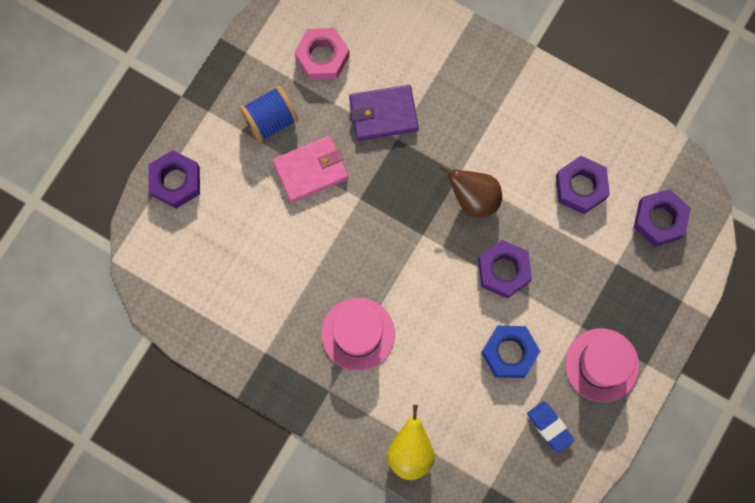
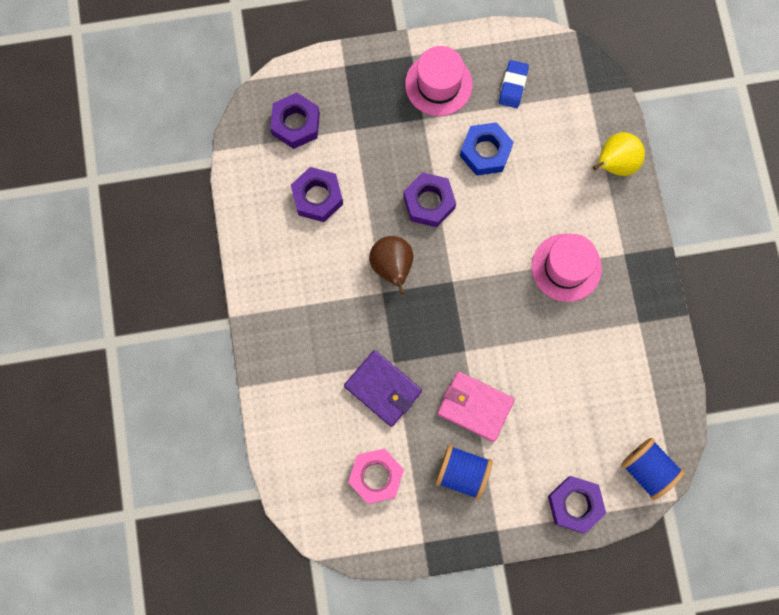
camera: 130 degrees left, 0 degrees up
none -> blue spool [621,438,684,500]

